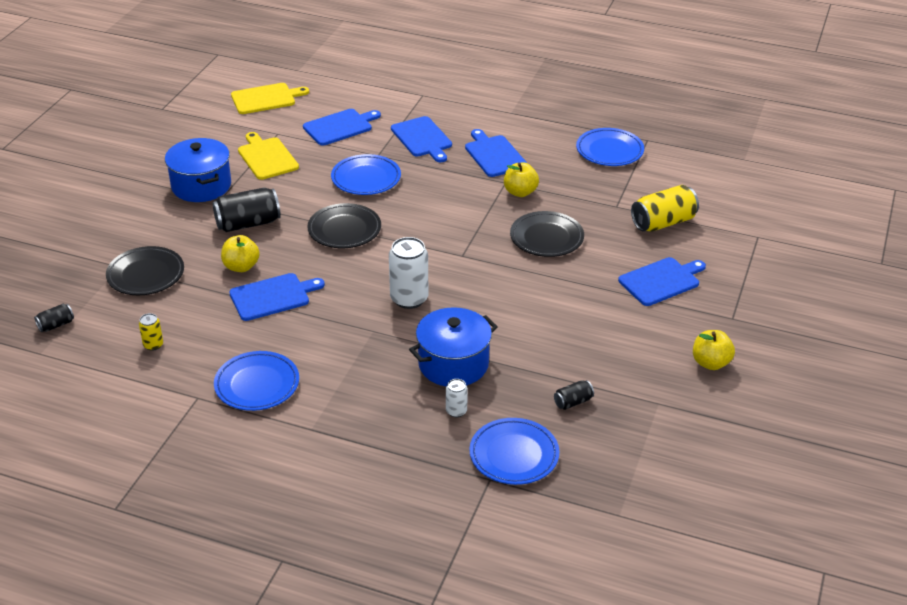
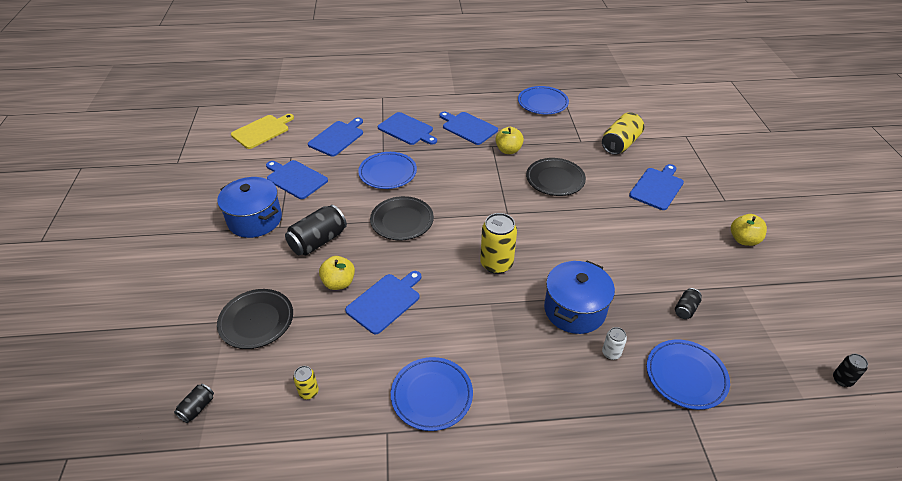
camera: 25 degrees left, 5 degrees up
yellow cutting board [238,132,299,180] -> blue cutting board [266,160,328,199]
white can [389,237,428,309] -> yellow can [480,213,517,274]
none -> black can [833,354,868,387]

